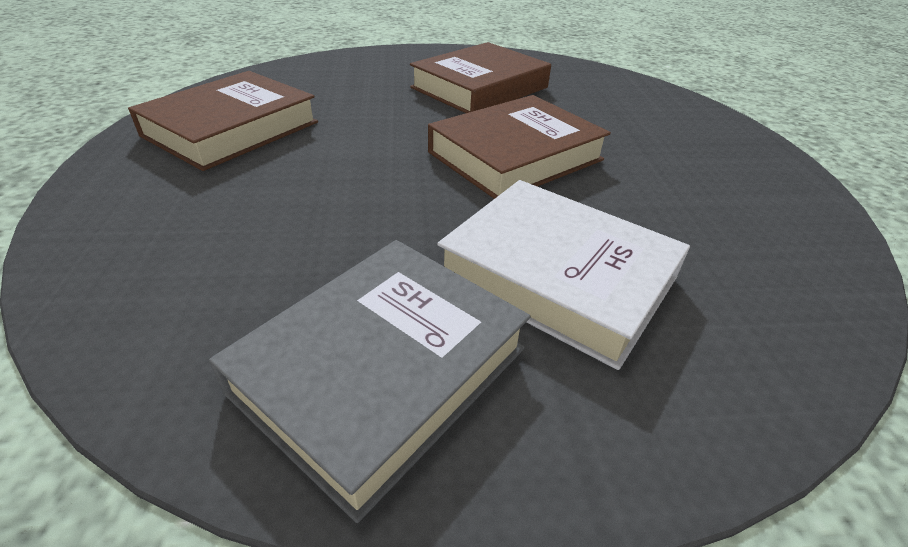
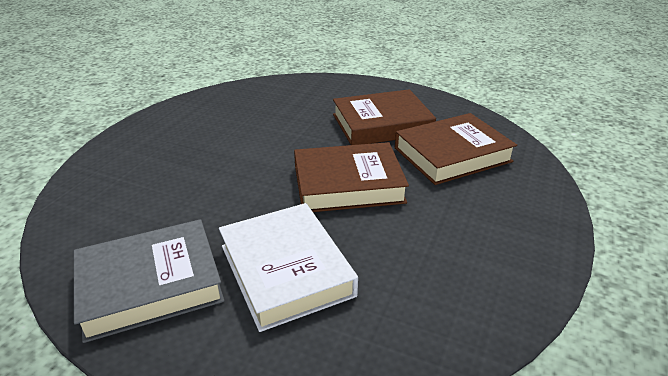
camera: 30 degrees right, 5 degrees down
brown book [128,71,318,171] -> brown book moved to [395,113,517,185]

